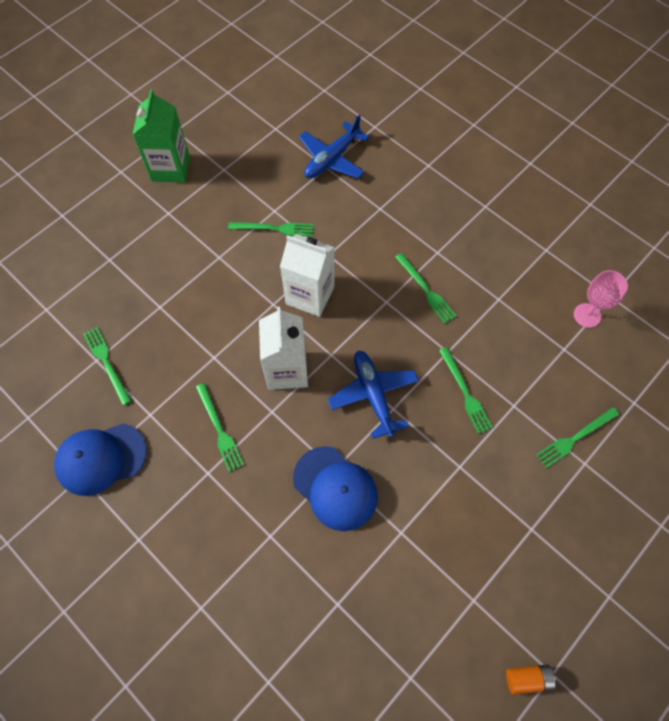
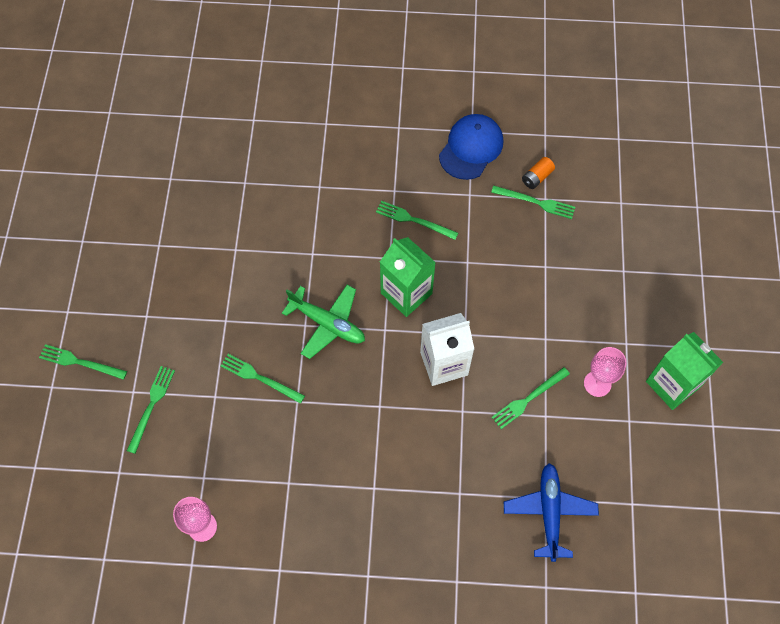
camera: 140 degrees right, 0 degrees up
white carton [259,307,308,390] -> green carton [380,237,436,317]
blue cap [293,446,378,531] -> none
blue plane [328,351,419,439] -> green plane [282,285,365,359]
green fork [395,253,457,324] -> green fork moved to [39,344,127,380]
orange battery [506,664,556,695] -> orange battery moved to [522,157,555,189]
none -> pink goblet [584,347,627,397]

